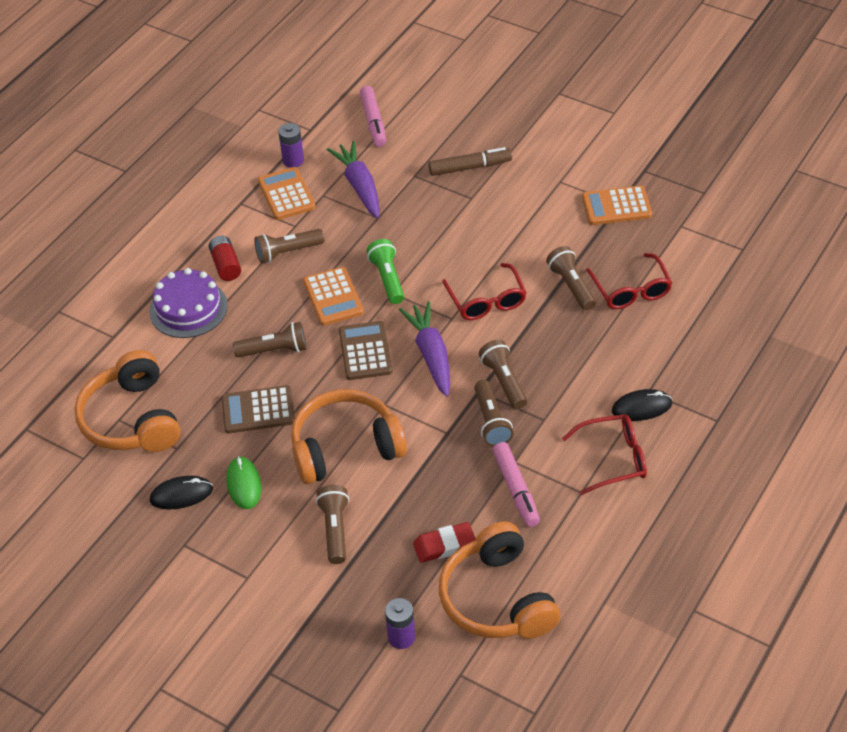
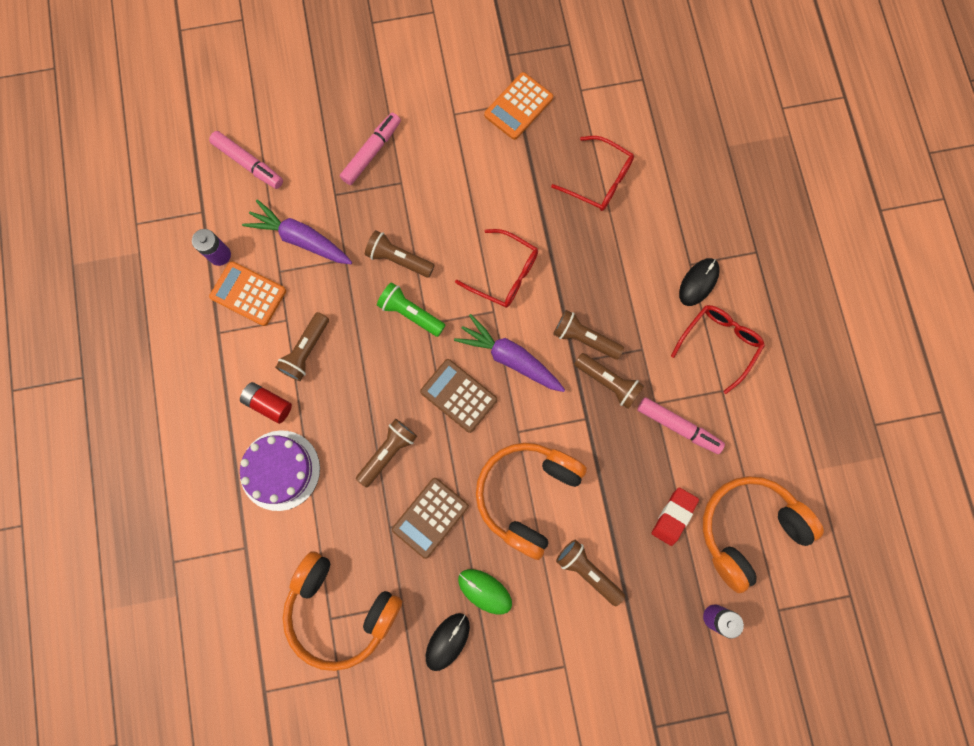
camera: 45 degrees left, 30 degrees up
orange calculator [303,267,364,326] -> none
brown marker [428,147,512,176] -> pink marker [340,113,401,185]
orange headphones [439,521,561,639] -> orange headphones turned 120 degrees clockwise [703,476,824,593]
brown flashlight [546,246,596,310] -> brown flashlight moved to [365,230,435,277]

